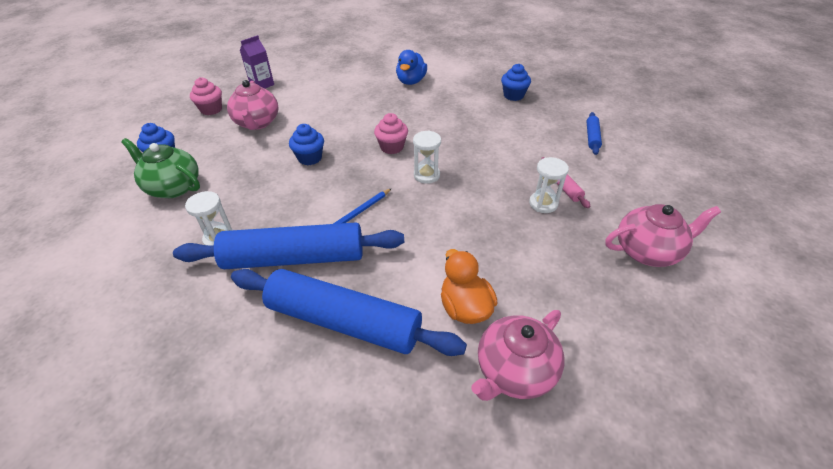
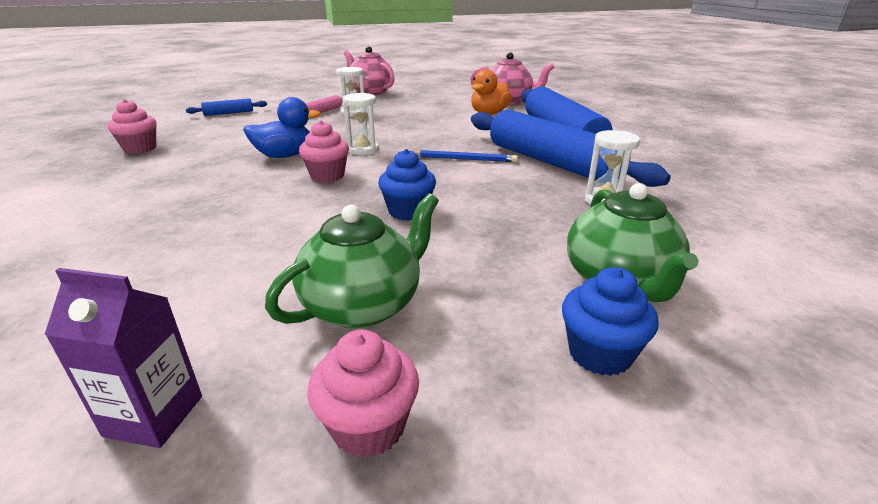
camera: 125 degrees left, 15 degrees down
pink teapot [227,80,278,130] -> green teapot [265,193,439,328]
blue duck [396,50,427,85] -> blue duck moved to [243,97,321,158]
blue cupcake [501,63,531,101] -> pink cupcake [108,99,157,154]

